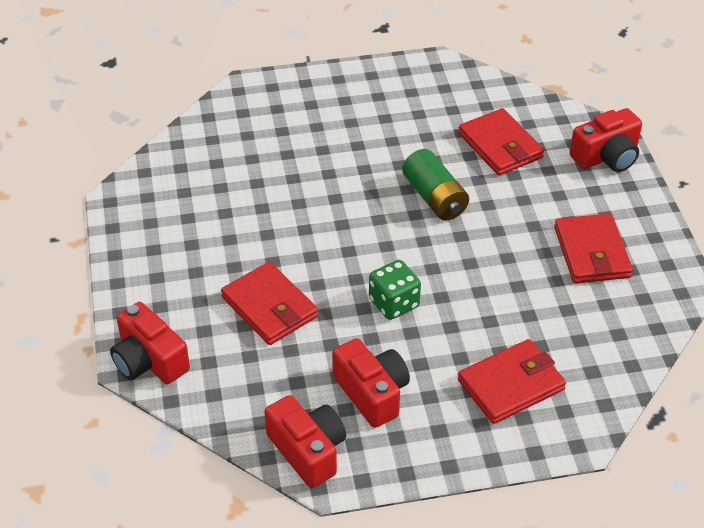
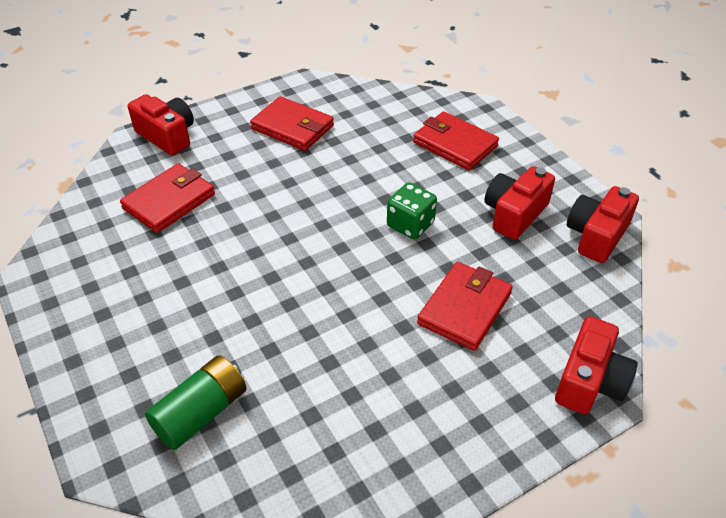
camera: 110 degrees left, 0 degrees up
green battery [402,149,469,221] -> green battery moved to [145,355,246,450]
red wallet [554,214,633,283] -> red wallet turned 60 degrees clockwise [250,96,334,151]

